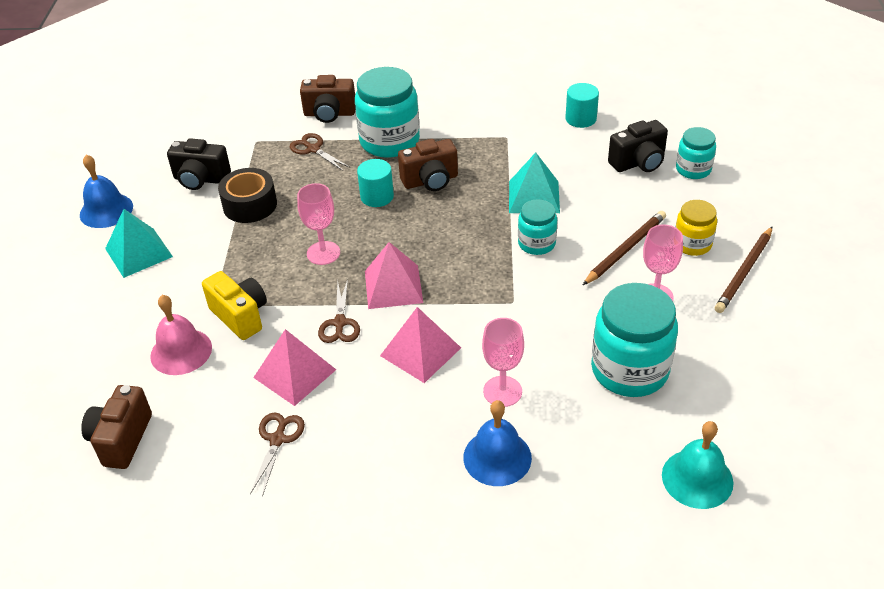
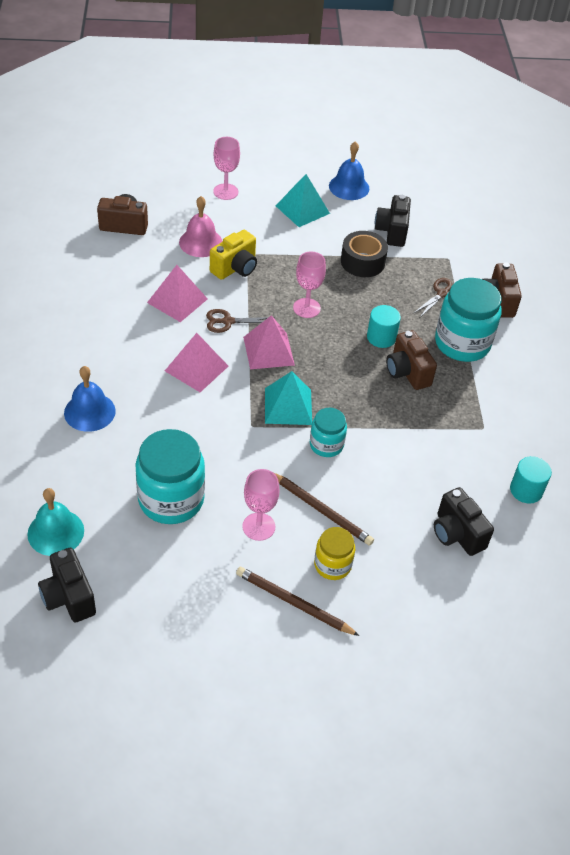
camera: 80 degrees right, 5 degrees up
brown scissors [250,412,305,497] -> none
pink goblet [482,318,524,407] -> pink goblet moved to [213,137,240,200]
turquoise pyramid [509,152,560,213] -> turquoise pyramid moved to [265,371,312,425]
turquoise jar [676,127,716,179] -> none
none -> black camera [38,548,96,622]

